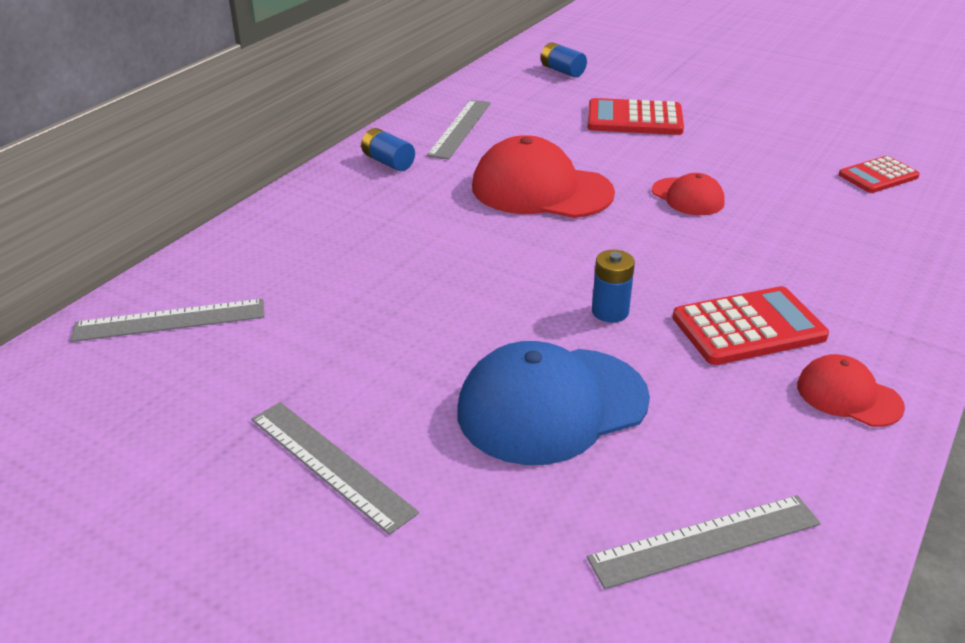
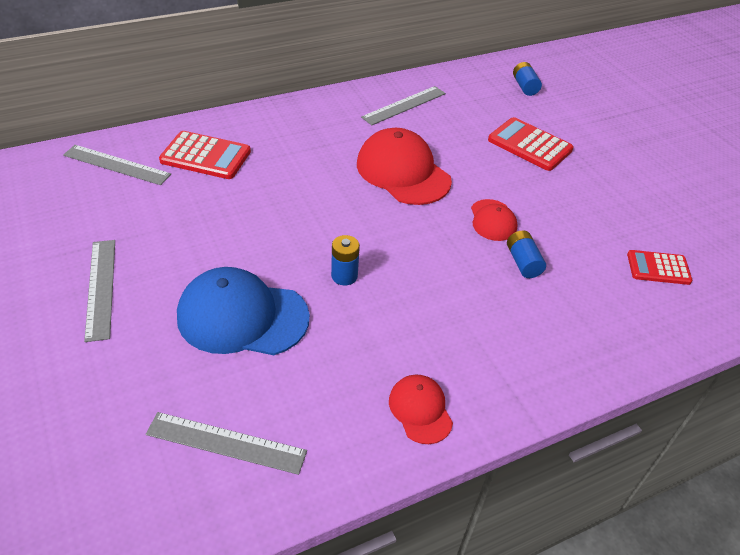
camera: 30 degrees right, 10 degrees up
blue battery [361,128,415,171] -> blue battery moved to [507,230,546,278]
red calculator [672,286,829,365] -> red calculator moved to [159,131,251,179]

